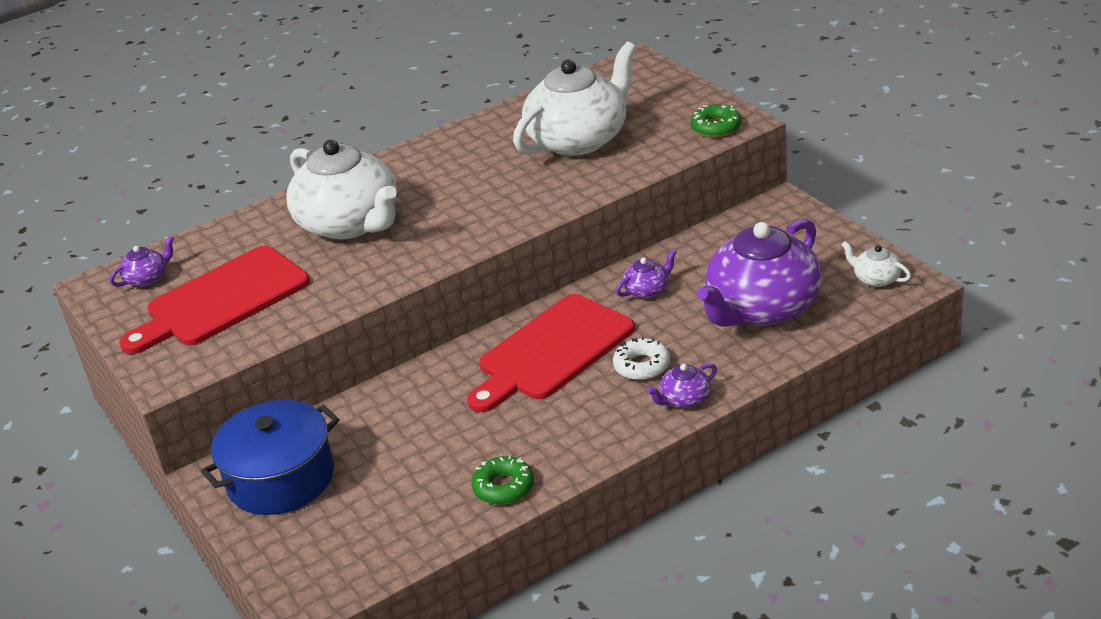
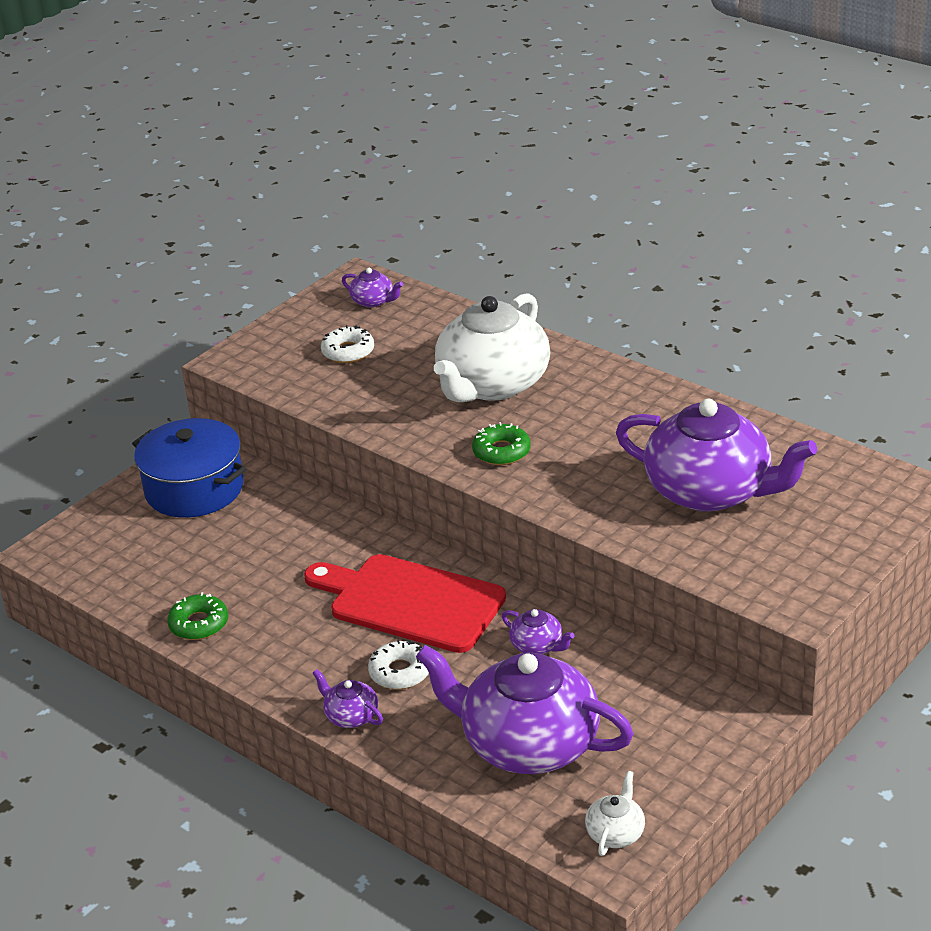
camera: 70 degrees right, 0 degrees up
red cutting board [119,246,310,354] -> white donut [321,325,374,363]
white teapot [513,42,636,156] -> purple teapot [616,399,817,512]
green donut [691,104,741,137] -> green donut moved to [472,422,531,465]

